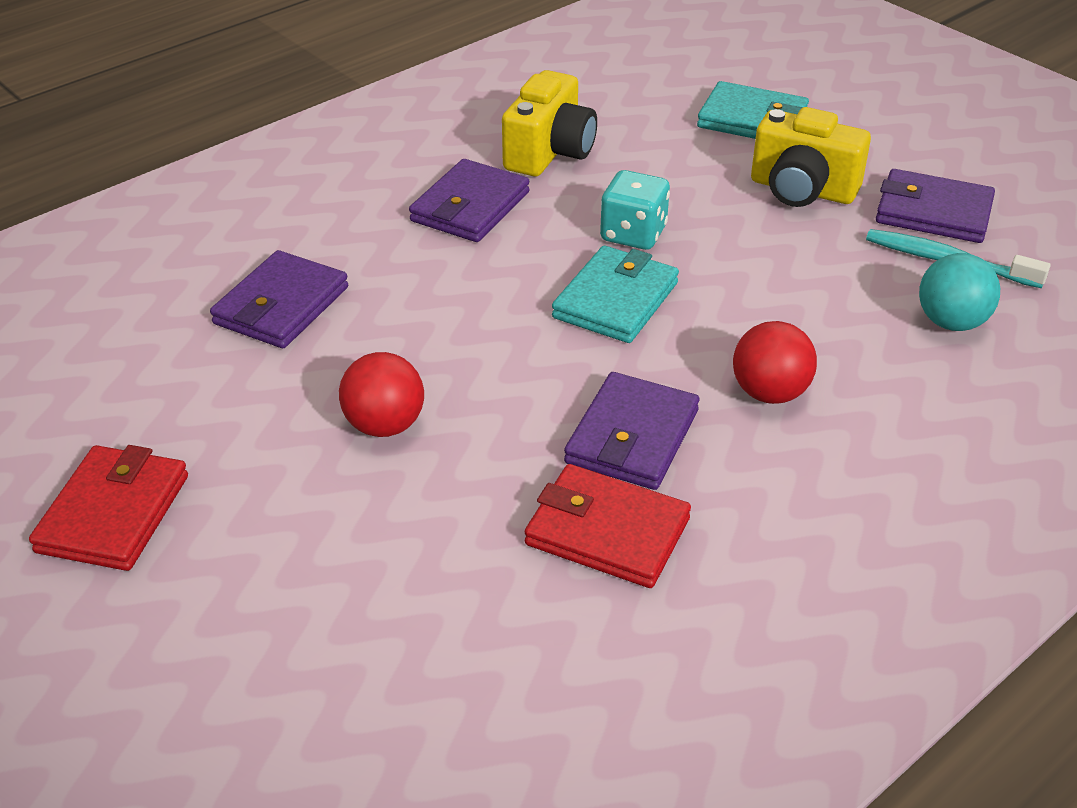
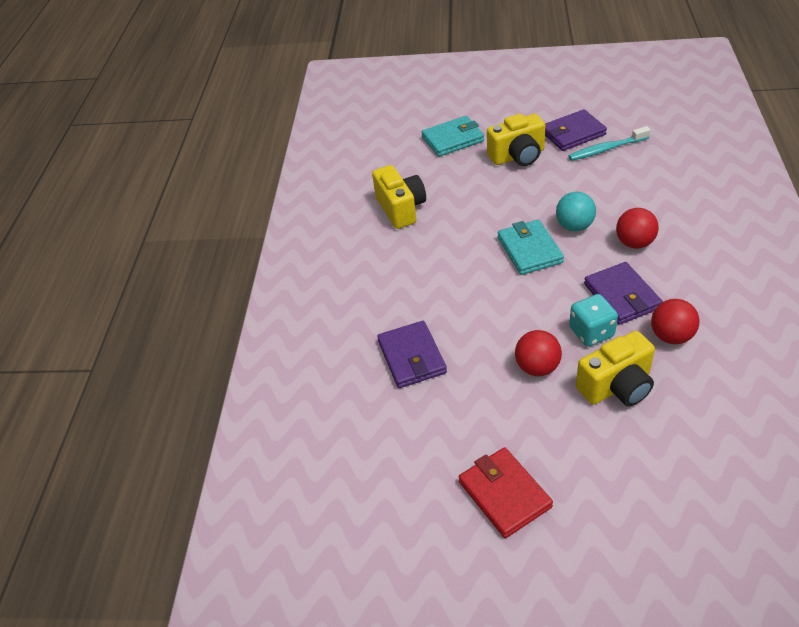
camera: 40 degrees left, 5 degrees up
purple wallet [409,159,530,242] -> none
red wallet [525,464,691,588] -> red ball [651,299,699,344]
turquoise dice [600,170,670,250] -> turquoise dice moved to [569,294,618,347]
turquoise ball [919,253,1000,331] -> turquoise ball moved to [556,192,596,231]
none -> yellow camera [576,331,655,406]

